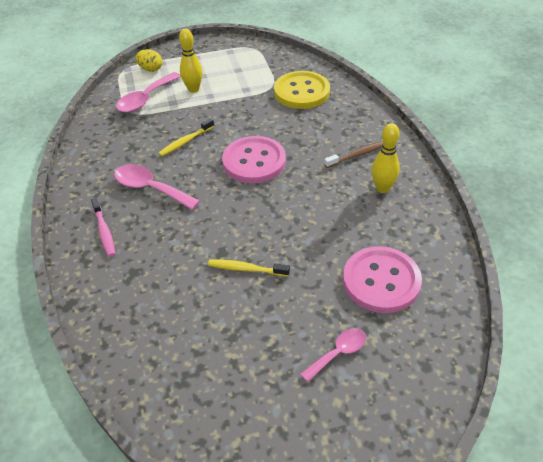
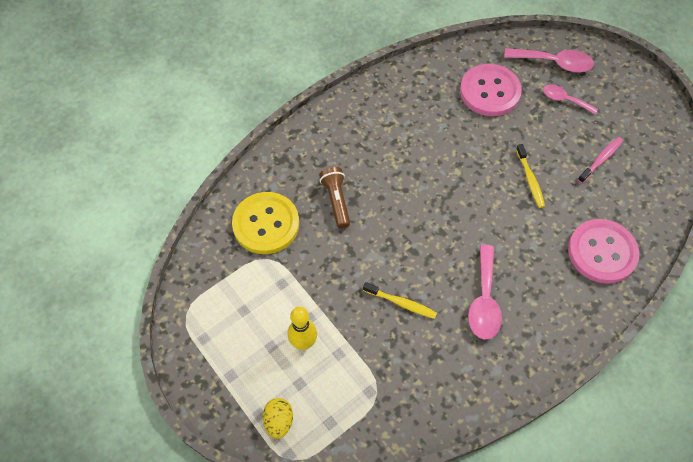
camera: 115 degrees left, 15 degrees up
pink toothbrush [91,198,115,257] -> pink toothbrush moved to [578,137,623,183]
pink spoon [116,72,181,113] -> pink spoon moved to [504,48,594,72]
pink button [222,136,286,183] -> pink button moved to [568,219,639,284]
brown toothbrush [324,141,383,168] -> none
yellow bowling pin [372,123,400,193] -> none
none -> brown flashlight [319,167,350,229]

